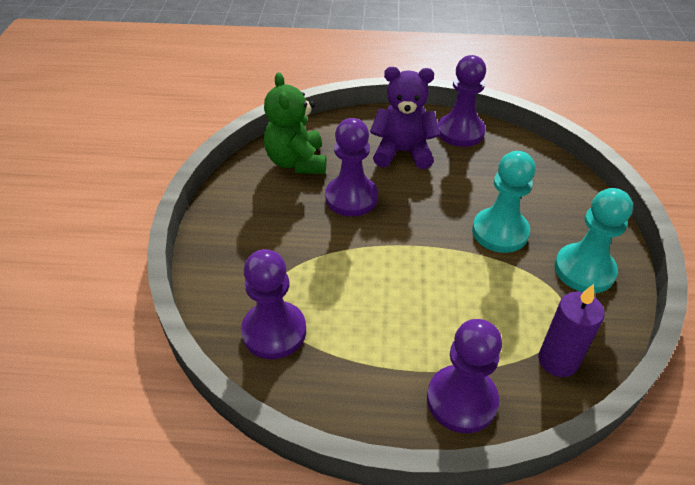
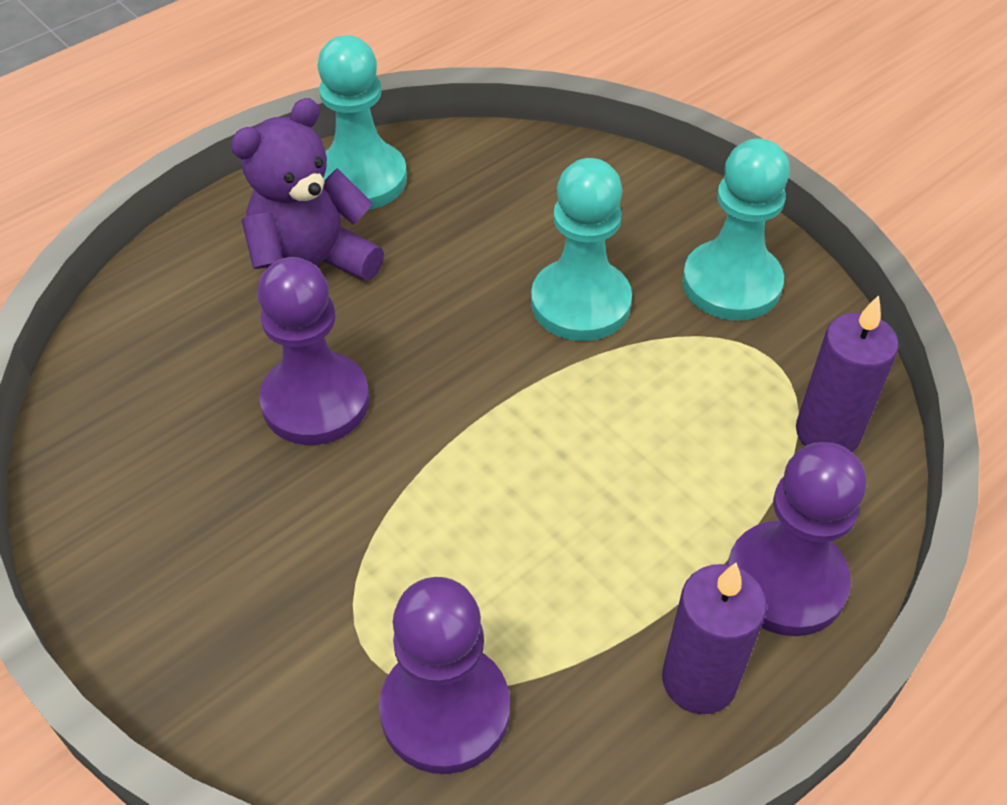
camera: 45 degrees left, 5 degrees up
green teddy bear [264,72,327,174] -> none
purple pawn [438,55,486,147] -> turquoise pawn [317,35,407,210]
none -> purple candle [662,563,767,714]

